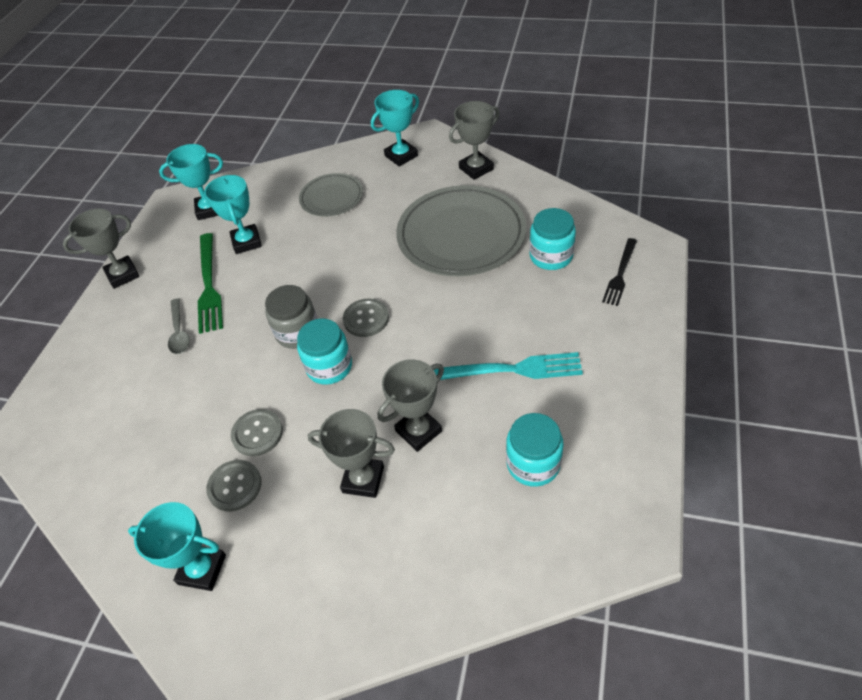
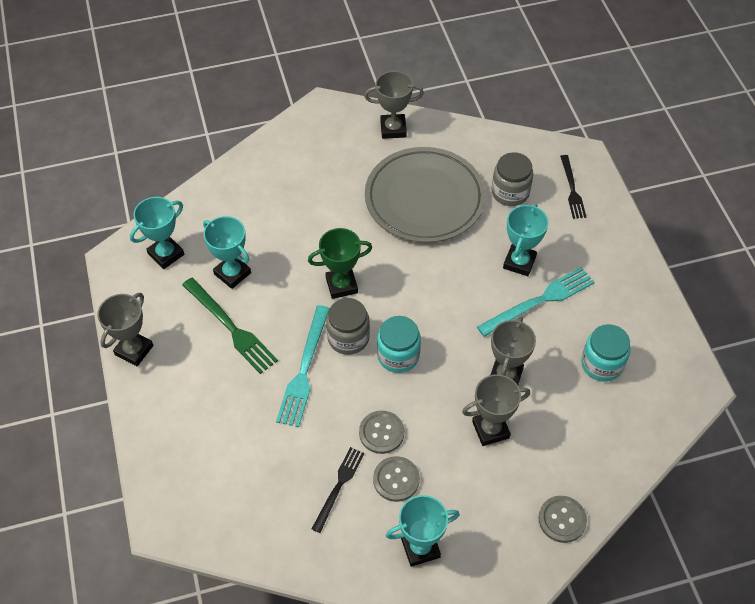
camera: 35 degrees left, 5 degrees up
grey spoon [168,298,190,354] -> none
grey plate [299,173,363,217] -> none
grey button [343,299,389,337] -> grey button moved to [538,496,587,543]
turquoise trophy [371,90,419,167] -> turquoise trophy moved to [503,204,548,276]
grey trophy [449,101,499,180] -> grey trophy turned 60 degrees clockwise [364,71,424,139]
turquoise jar [529,208,576,270] -> grey jar [492,152,533,206]
none -> turquoise fork [276,305,330,427]
none -> green trophy [308,228,372,299]
none -> black fork [312,447,364,533]

